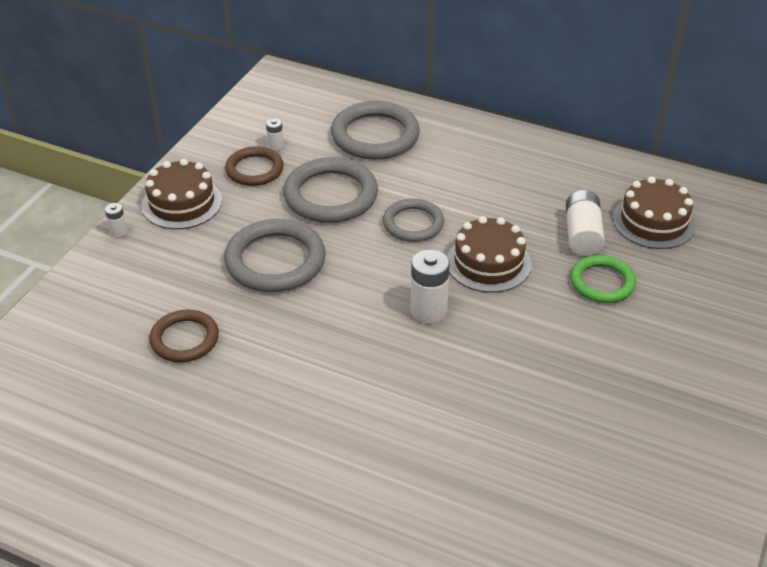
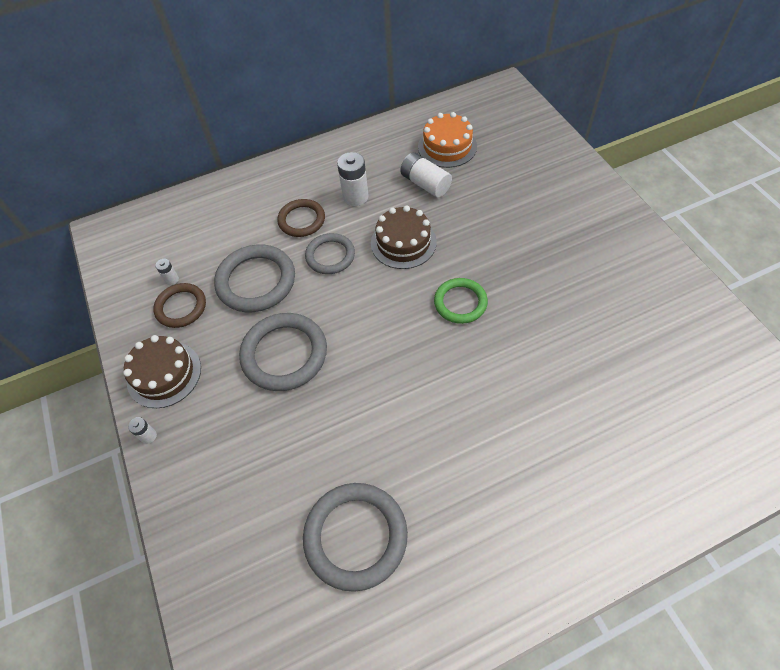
camera: 45 degrees left, 15 degrees up
brown ring [150,310,219,362] -> brown ring moved to [277,199,325,237]
grey ring [331,101,420,160] -> grey ring moved to [303,483,408,592]
white battery [410,250,450,324] -> white battery moved to [337,152,369,206]
green ring [570,255,636,303] -> green ring moved to [434,278,488,324]
brown cake [613,176,696,249] -> orange cake [418,112,477,168]

